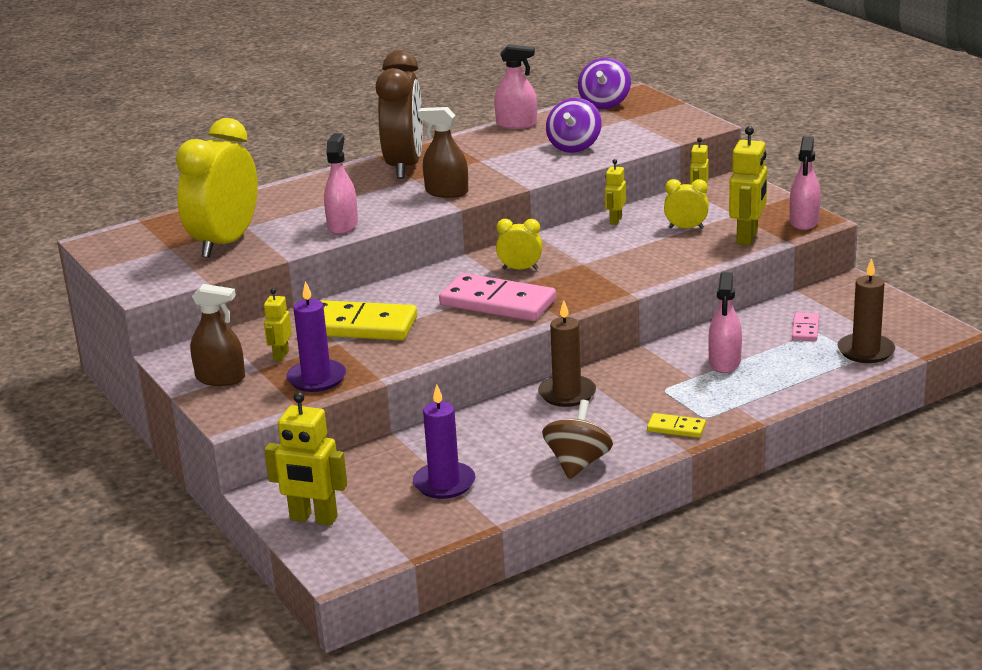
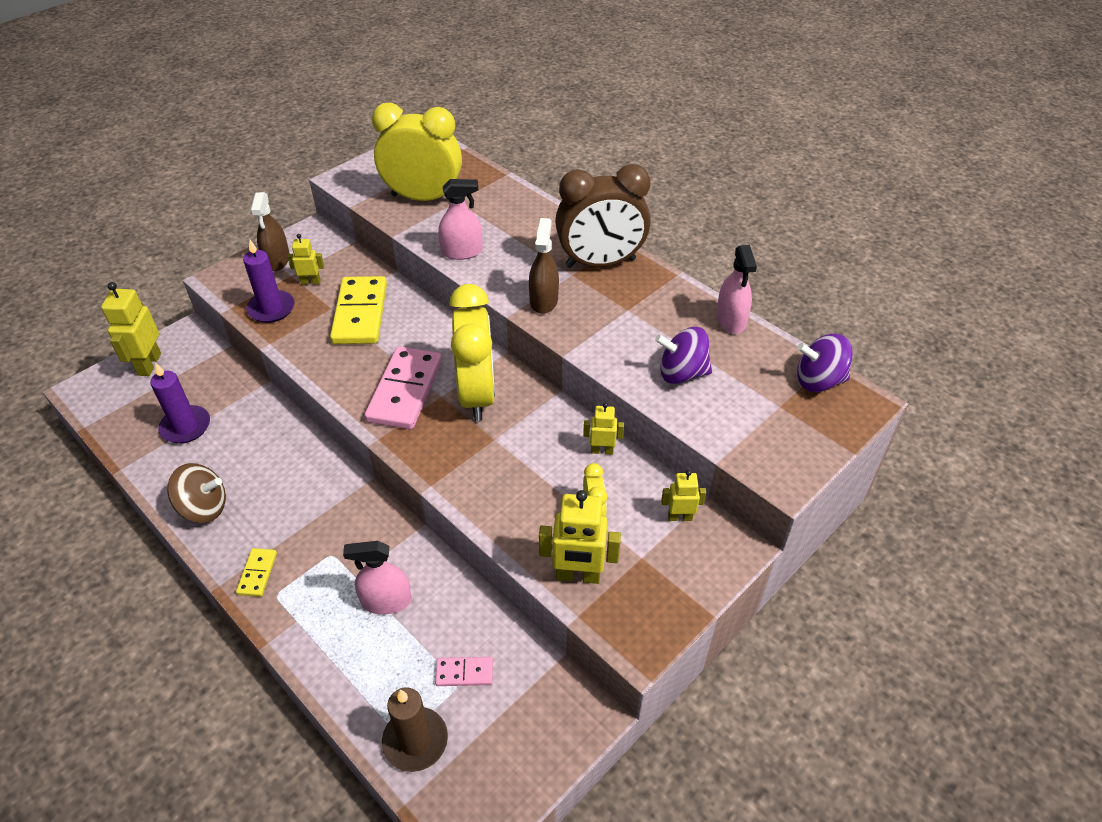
camera: 75 degrees right, 20 degrees up
yellow clock [496,219,543,270] -> yellow clock [449,284,495,421], size x2.19
brown candle [538,300,596,407] -> none
pink spray bottle [790,136,821,230] -> none

